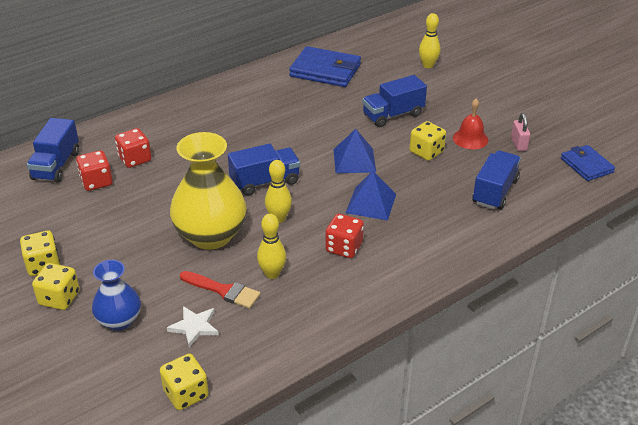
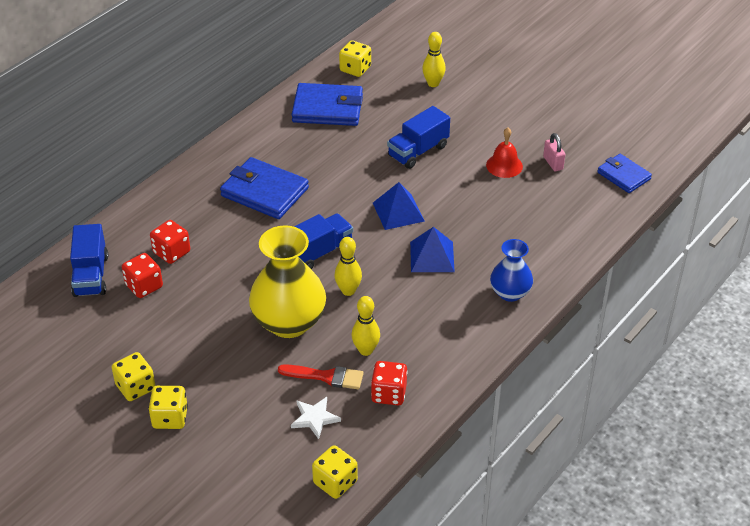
camera: 15 degrees left, 5 degrees up
blue vase [92,260,141,331] -> blue vase moved to [490,239,533,302]
red dice [325,214,364,258] -> red dice moved to [371,361,407,406]
yellow dice [409,121,446,161] -> yellow dice moved to [339,40,371,77]
blue truck [472,150,521,210] -> none
none -> blue wallet [220,157,309,219]

